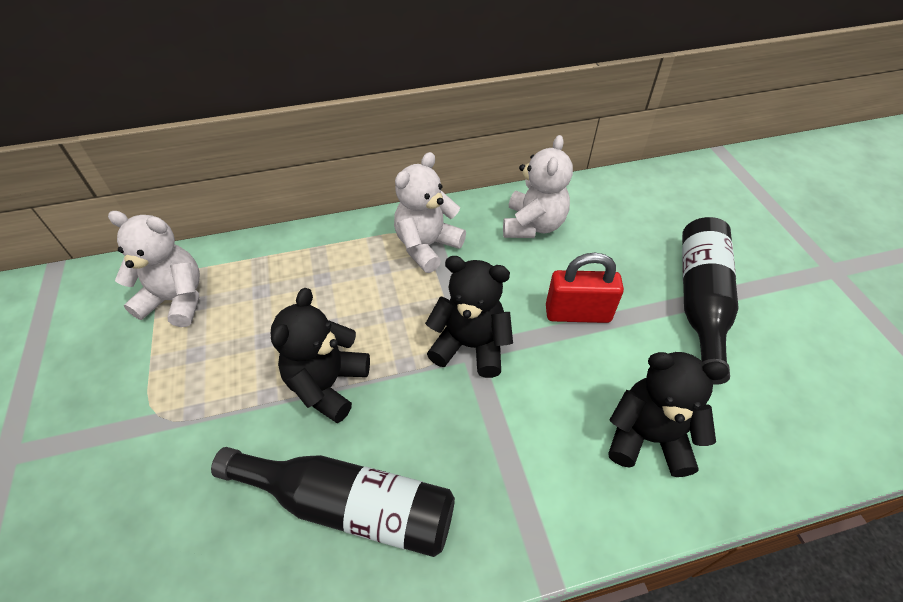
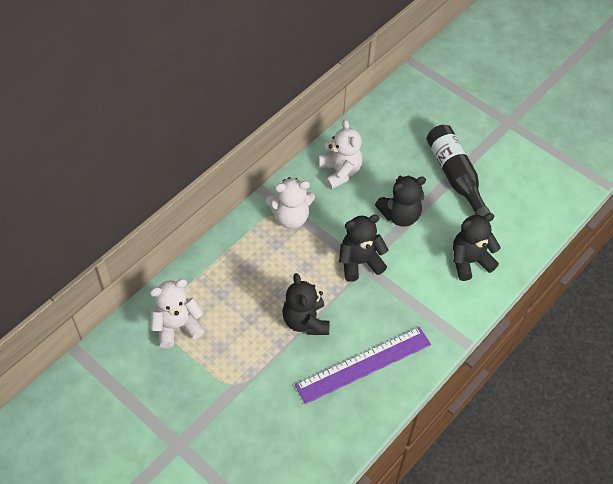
camera: 35 degrees left, 5 degrees up
black bottle [211,447,455,557] -> purple ruler [295,327,431,404]
white teddy bear [394,152,466,273] -> white teddy bear turned 105 degrees counterclockwise [265,177,315,229]
red padlock [546,253,624,323] -> black teddy bear [375,175,426,227]

